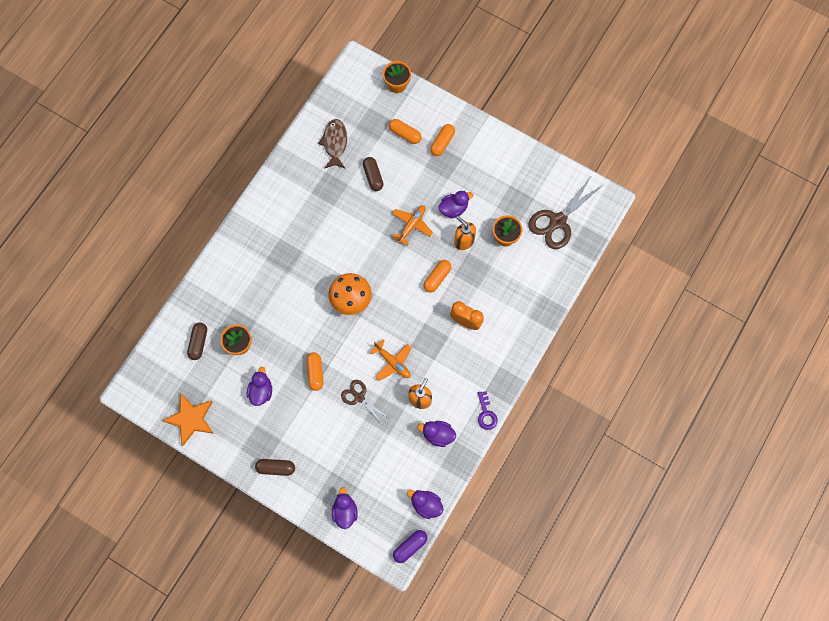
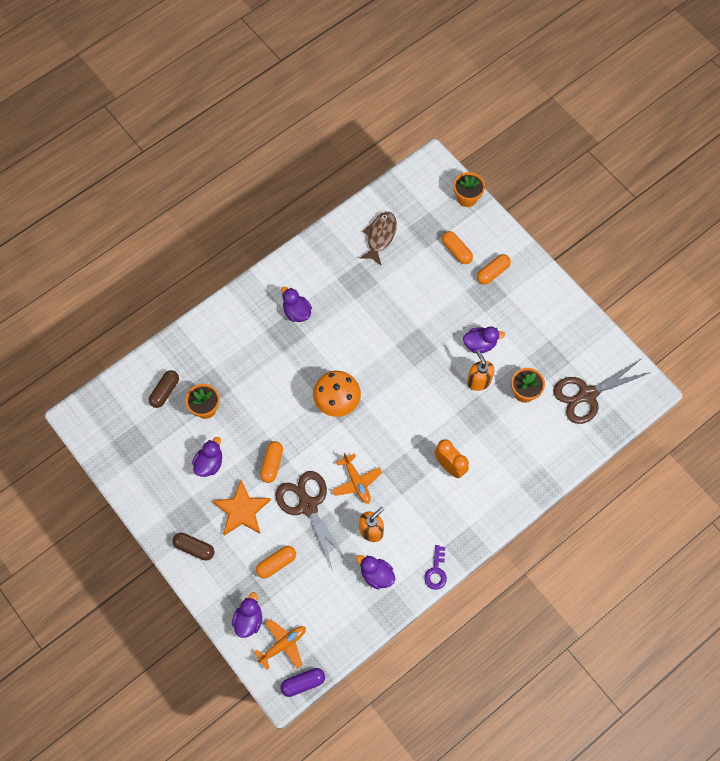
camera: 20 degrees right, 5 degrees down
orange star [162,394,214,446] -> orange star moved to [212,480,271,536]
brown scissors [341,380,387,423] -> brown scissors [276,471,349,571], size x1.73
brown capsule [363,157,383,191] -> none
orange plane [392,205,433,245] -> orange plane moved to [254,619,306,670]
purple duck [407,490,444,519] -> purple duck moved to [281,287,312,322]
orange capsule [423,260,451,293] -> orange capsule moved to [256,546,296,578]

